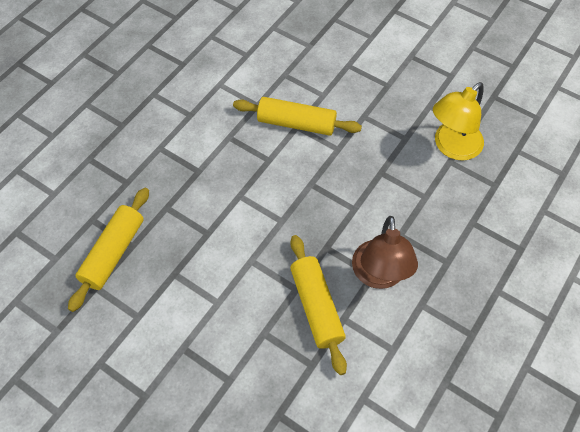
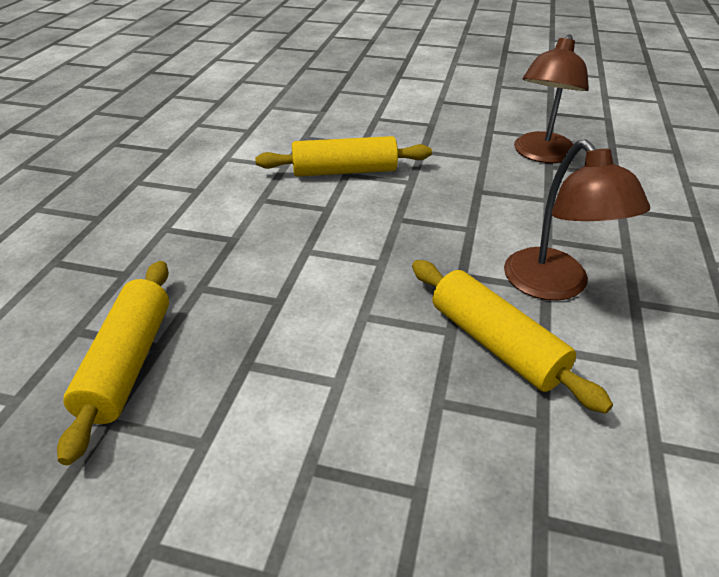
camera: 20 degrees left, 20 degrees down
yellow lamp [433,82,484,161] -> brown lamp [514,34,589,163]

